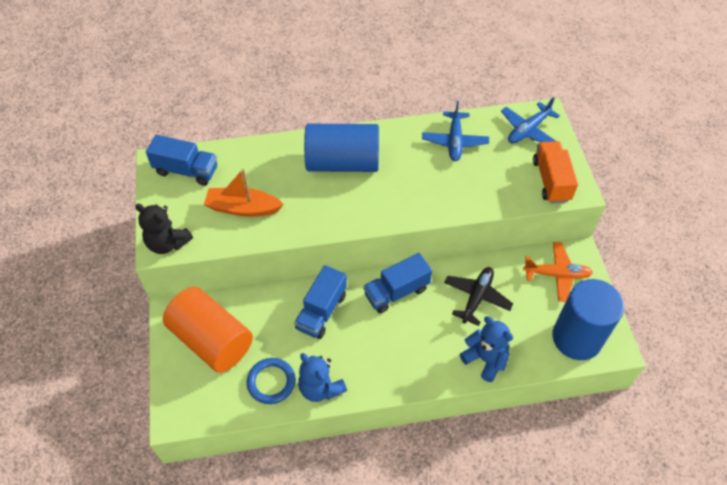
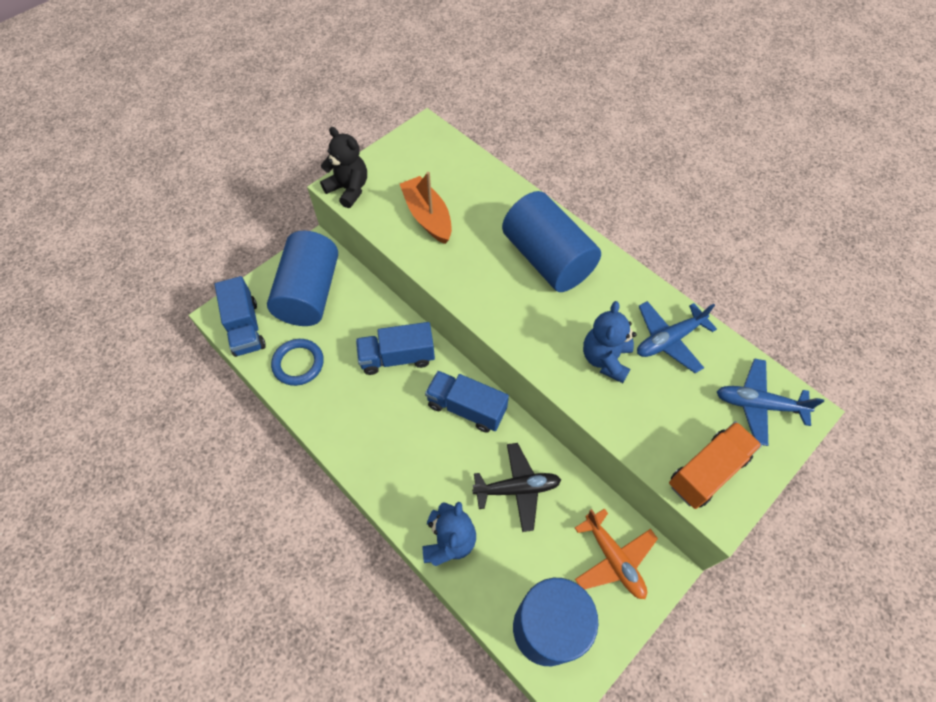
camera: 55 degrees right, 5 degrees up
black teddy bear [135,204,193,254] -> black teddy bear turned 135 degrees clockwise [320,127,367,208]
blue truck [146,135,217,186] -> blue truck moved to [215,276,266,357]
orange cylinder [163,287,253,373] -> blue cylinder [267,231,338,326]
blue teddy bear [298,353,347,402] -> blue teddy bear moved to [583,301,637,383]

